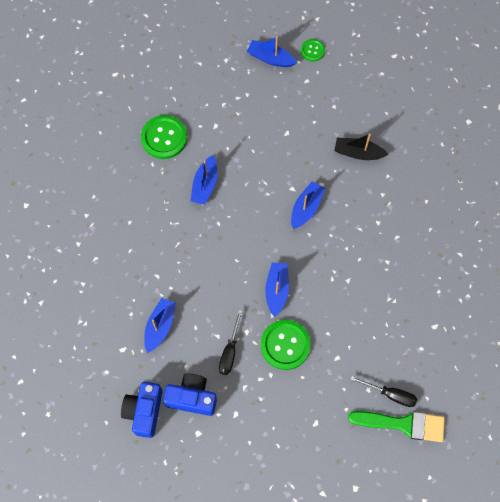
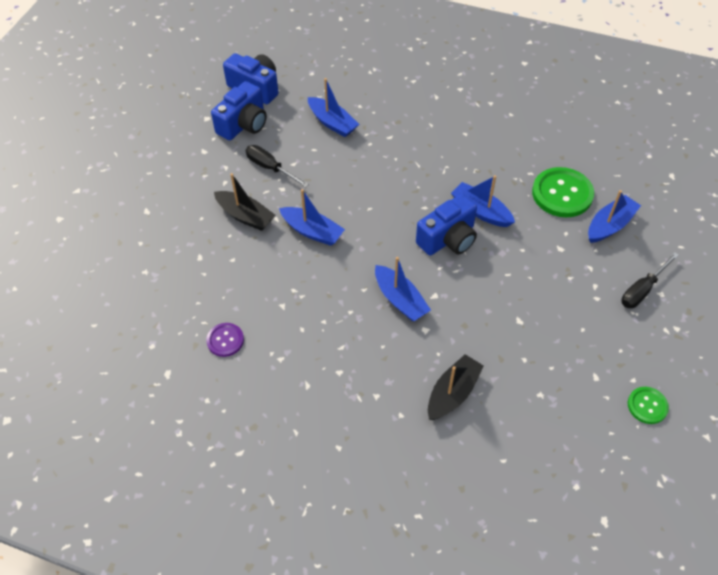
camera: 115 degrees right, 15 degrees down
blue boat [247,36,297,67] -> blue boat moved to [588,190,641,243]
green button [261,320,311,370] -> black boat [214,173,275,231]
green brush [348,411,445,442] -> none
black screwdriver [350,376,417,407] -> black screwdriver moved to [621,252,679,308]
none -> purple button [206,323,244,357]
none -> blue camera [416,194,477,255]

